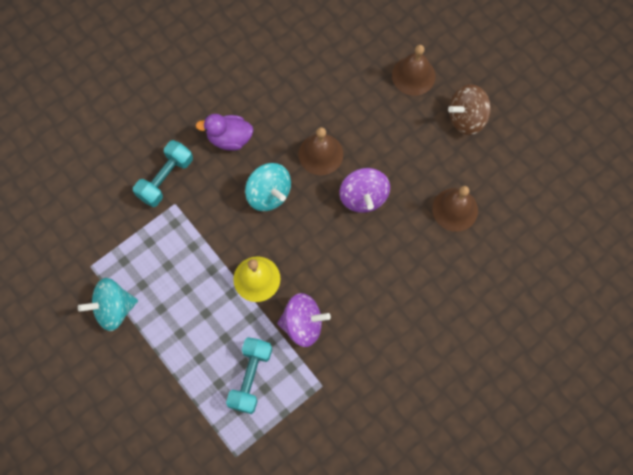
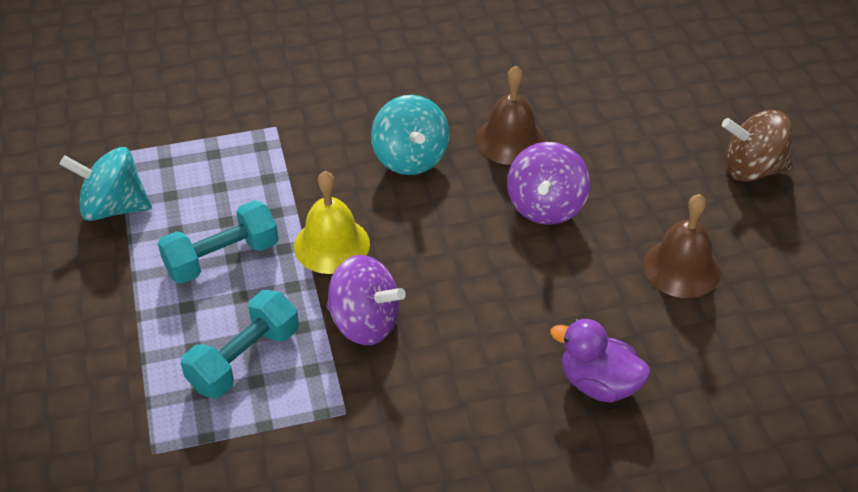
camera: 25 degrees right, 25 degrees down
turquoise dumbbell [133,140,193,207] -> turquoise dumbbell moved to [158,200,279,284]
purple duck [196,114,253,151] -> purple duck moved to [550,319,650,402]
brown bell [392,45,435,96] -> none

